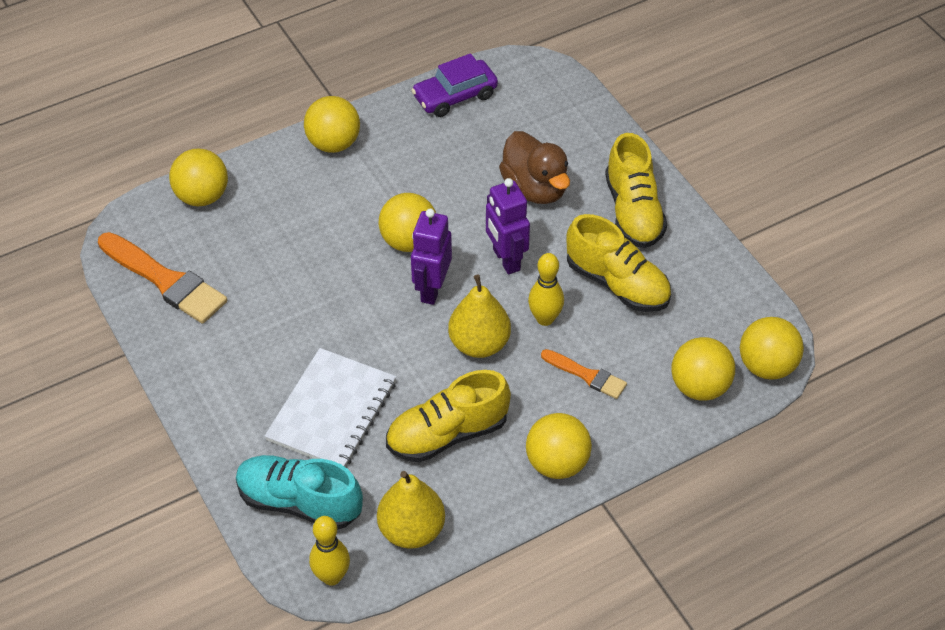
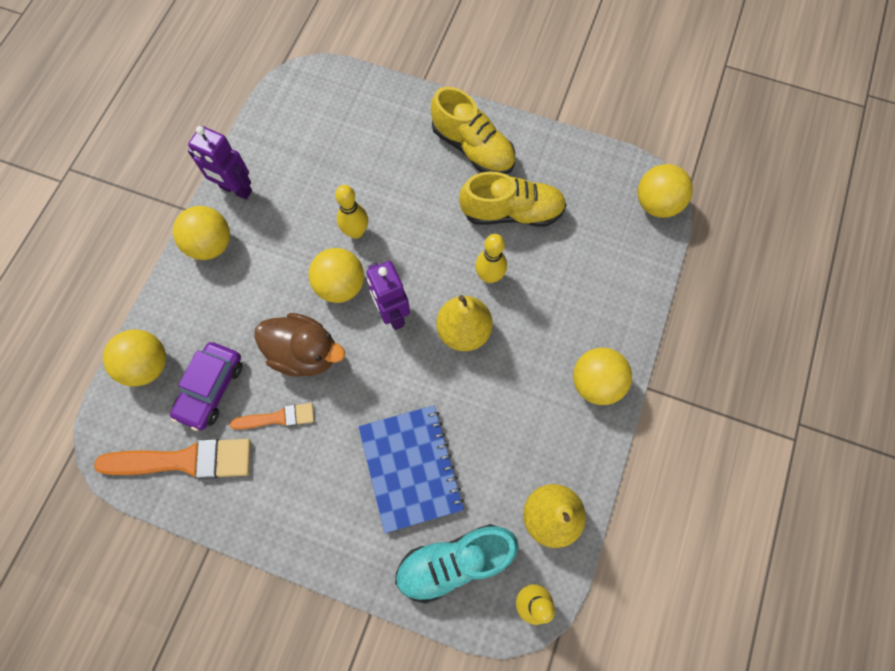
camera: 40 degrees left, 20 degrees up
white notebook [265,348,396,467] -> blue notebook [359,405,464,533]
yellow shoe [386,370,511,462] -> none
purple car [412,53,498,117] -> purple car moved to [170,342,242,431]
purple robot [486,178,530,274] -> purple robot moved to [188,126,252,200]
brown duck [499,131,570,204] -> brown duck moved to [254,313,345,377]
orange brush [541,349,627,399] -> orange brush moved to [230,403,314,430]
yellow ball [671,337,735,401] -> none
none -> yellow bowling pin [335,185,368,239]

